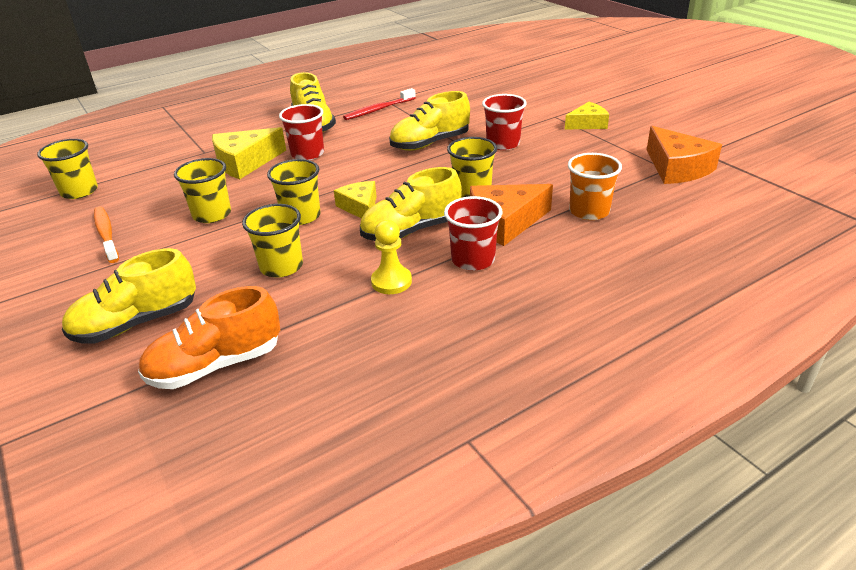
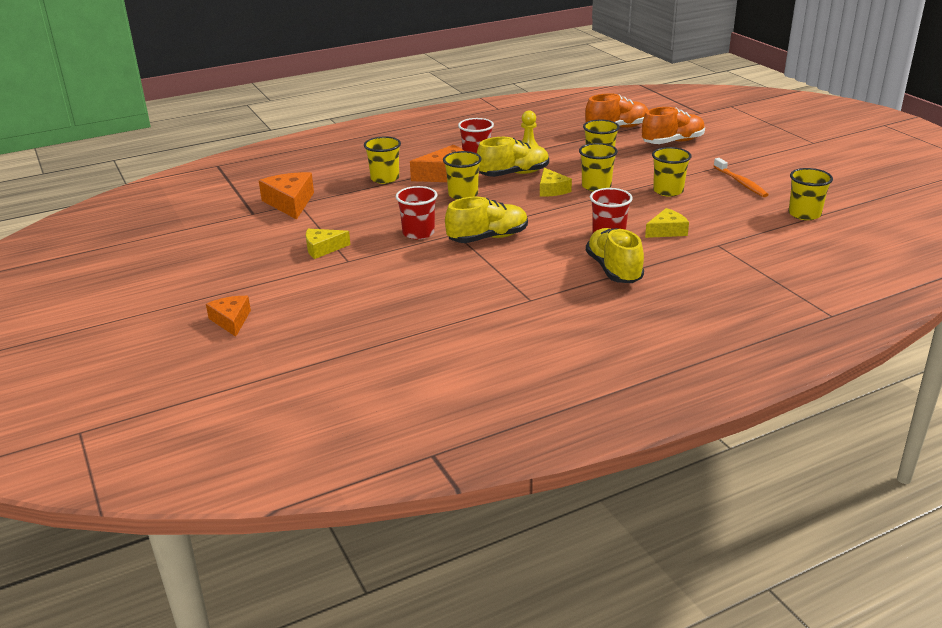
camera: 175 degrees left, 5 degrees down
yellow shoe [62,248,196,343] -> orange shoe [642,107,705,144]
yellow cheese [212,127,286,179] -> yellow cheese [645,208,689,238], size x0.64
red toothbrush [343,88,416,120] -> none
orange cup [568,153,622,220] -> yellow cup [364,136,401,184]
none -> orange cheese [206,296,251,337]

